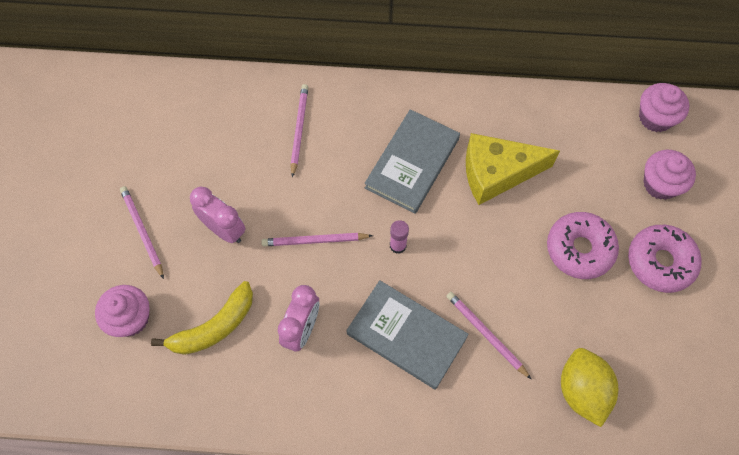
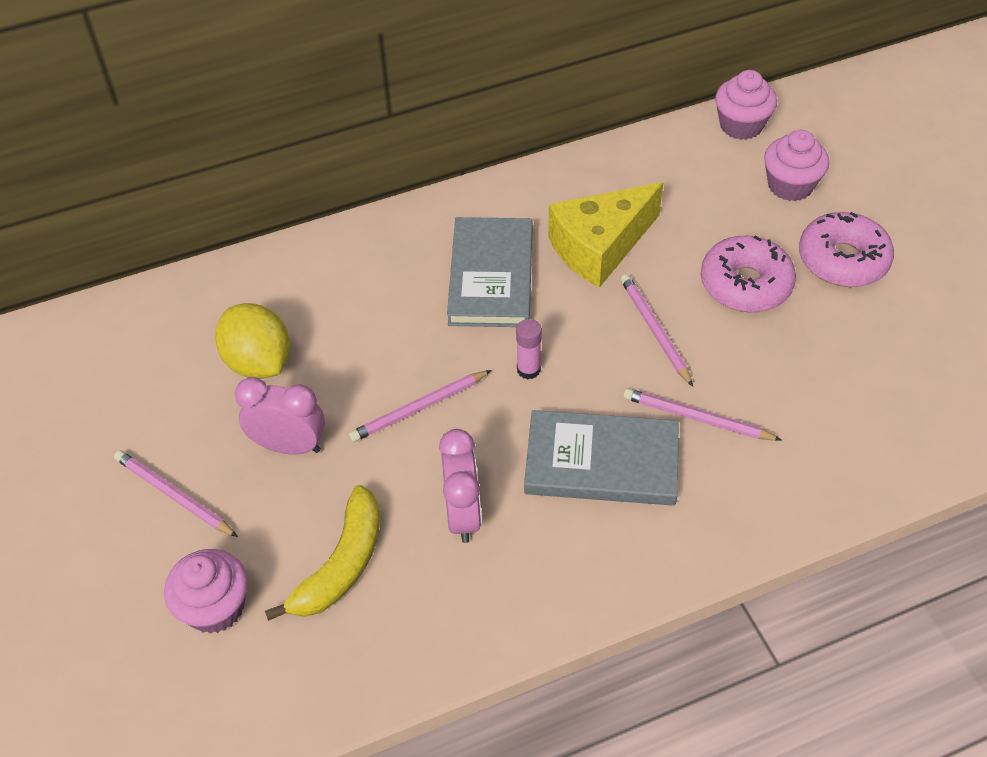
camera: 25 degrees left, 15 degrees down
pink pencil [291,84,308,178] -> pink pencil moved to [620,274,693,387]
yellow lemon [561,348,618,427] -> yellow lemon moved to [215,303,290,379]

